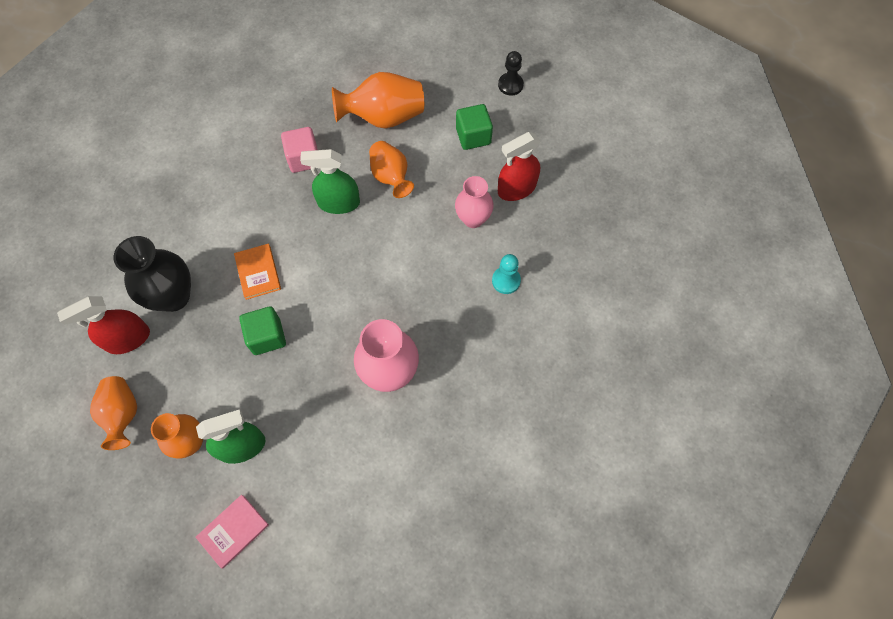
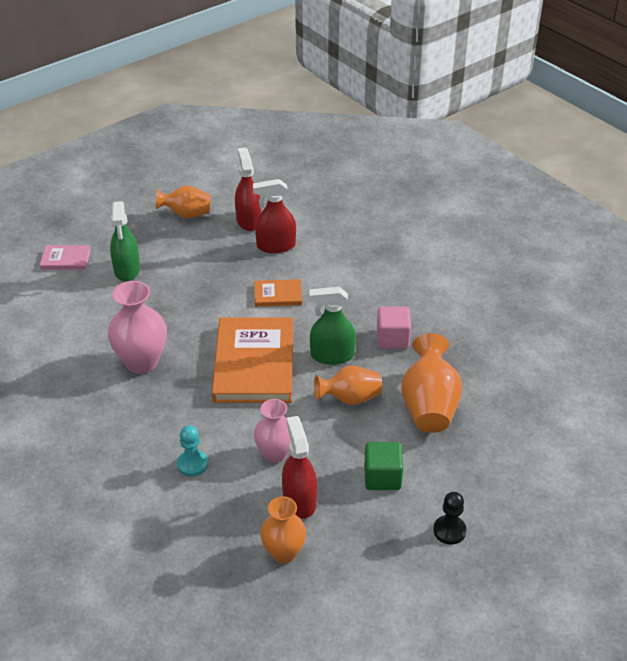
camera: 105 degrees right, 25 degrees down
black vase [114,236,191,312] -> red spray bottle [253,179,296,253]
orange vase [151,413,203,458] -> orange vase moved to [260,496,306,563]
pink book [195,495,269,568] -> pink book turned 60 degrees counterclockwise [40,245,91,270]
green cube [239,306,286,355] -> none
green spray bottle [300,149,360,214] -> green spray bottle turned 105 degrees counterclockwise [309,287,356,365]
none -> orange book [212,317,293,403]

